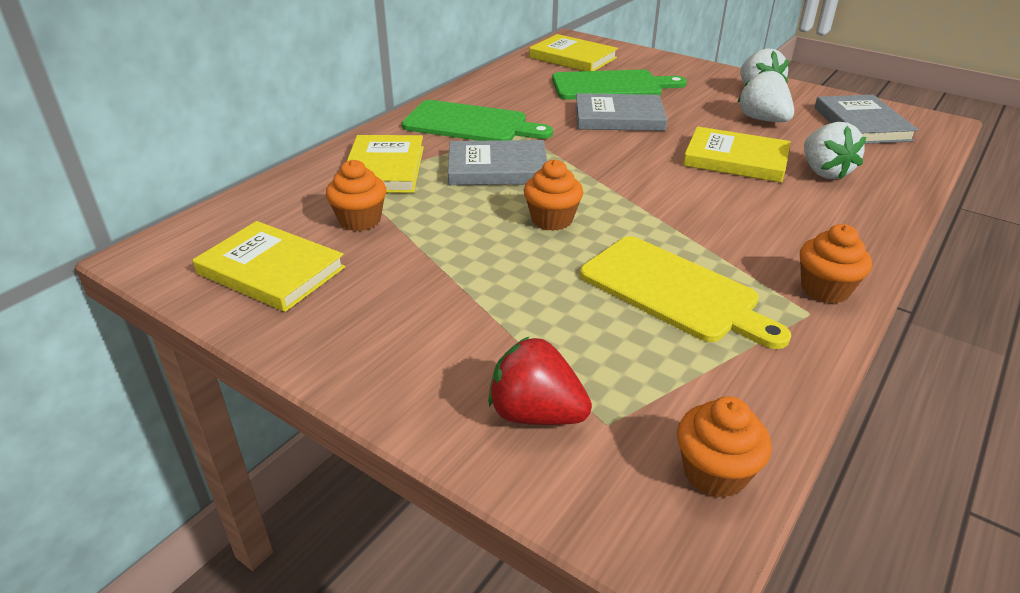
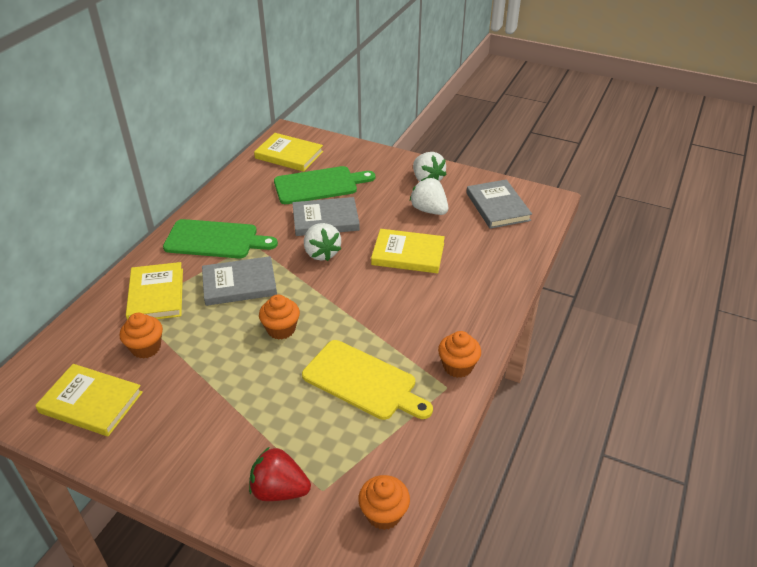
camera: 10 degrees left, 5 degrees up
white strawberry [804,122,866,180] -> white strawberry moved to [304,223,341,261]

